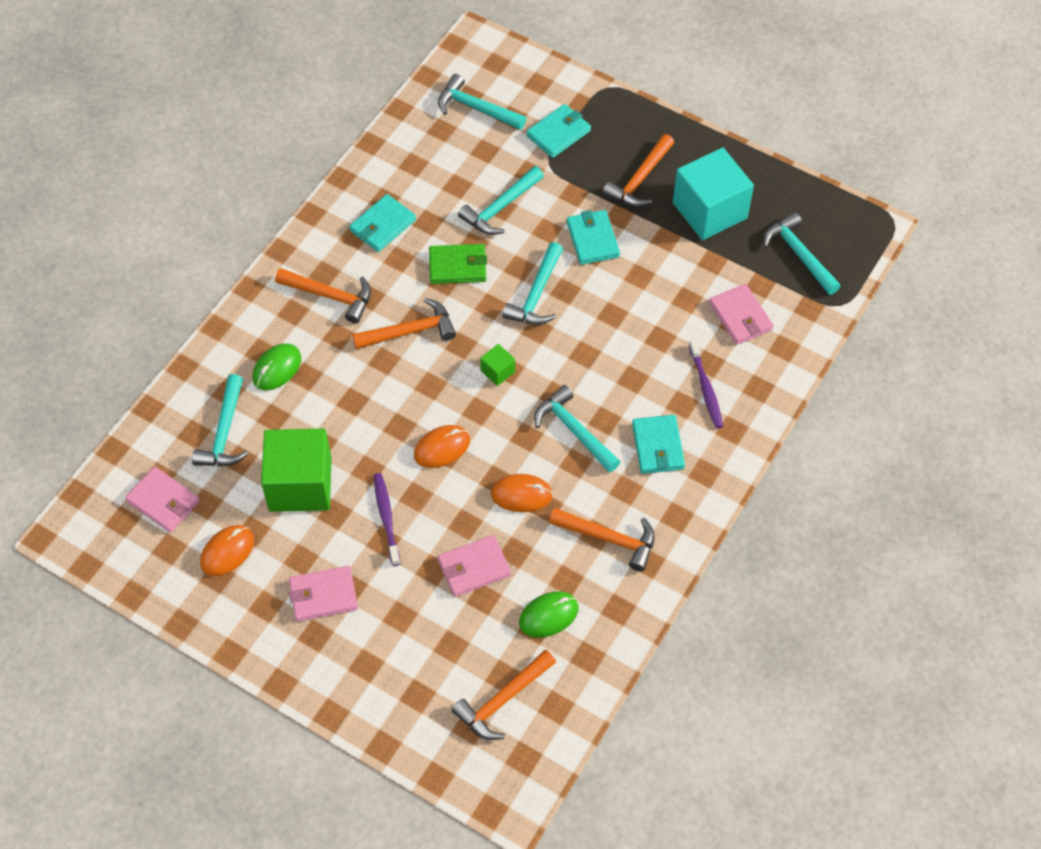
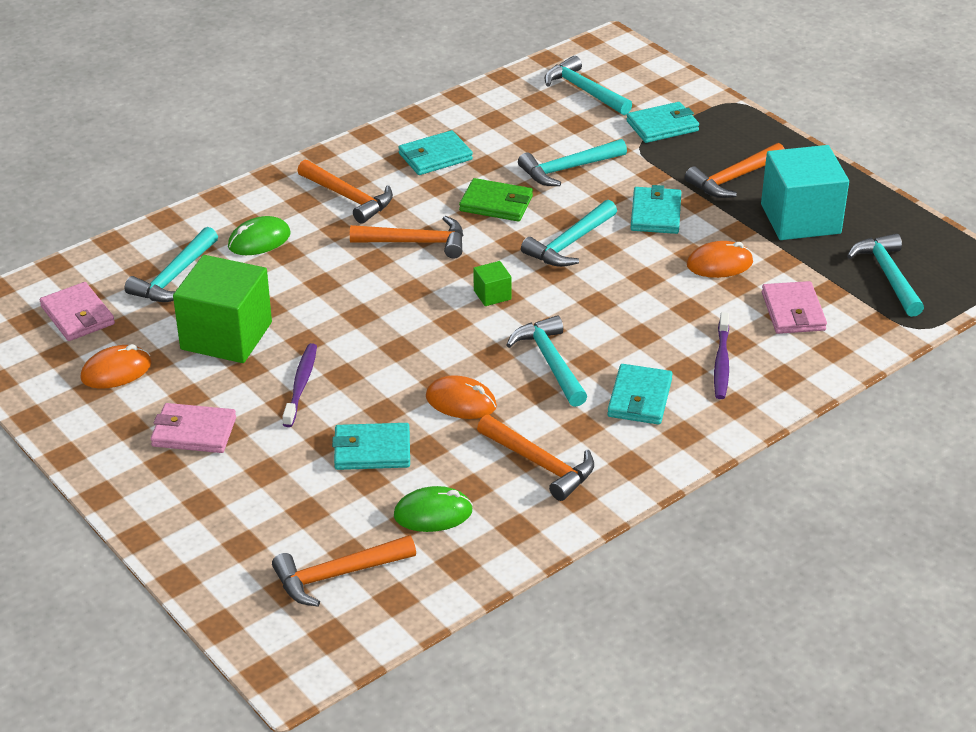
camera: 20 degrees right, 20 degrees down
orange mouse [414,425,470,468] -> orange mouse moved to [687,241,753,278]
pink wallet [438,535,511,597] -> turquoise wallet [332,423,410,470]

